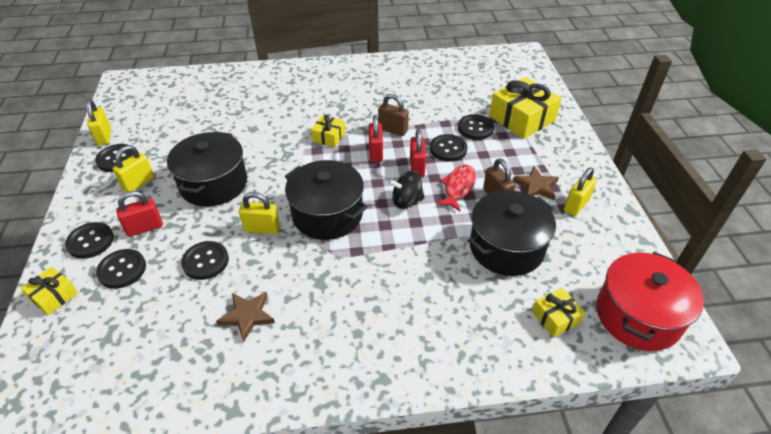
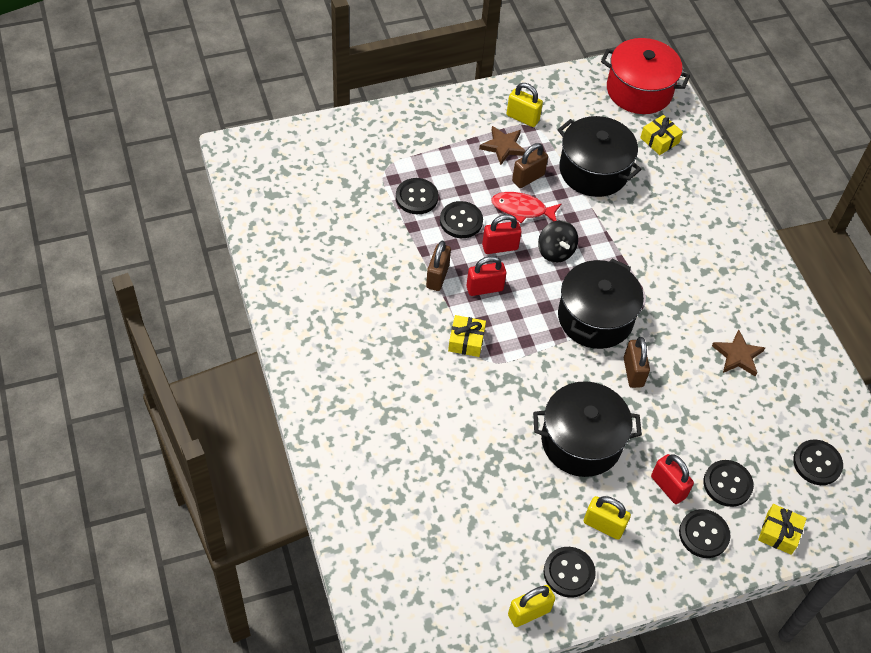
camera: 105 degrees left, 10 degrees up
black button [181,241,229,280] -> black button moved to [793,440,843,485]
yellow padlock [239,192,280,234] -> brown padlock [624,337,650,388]
yellow gift [489,77,562,139] -> none

